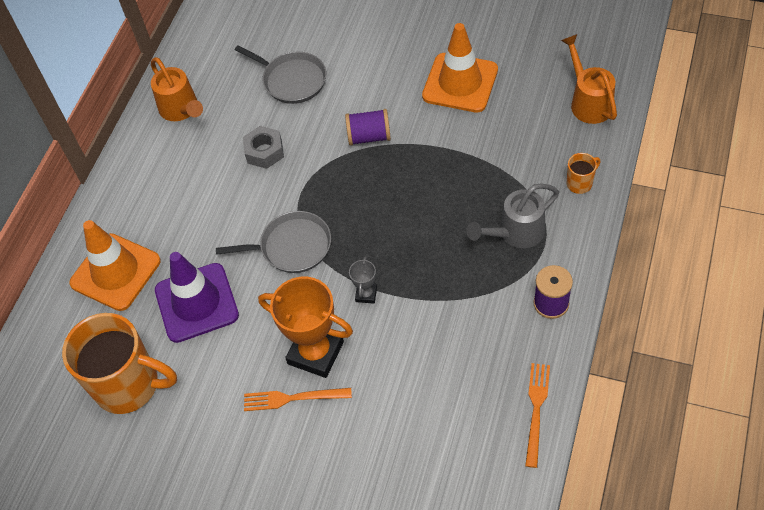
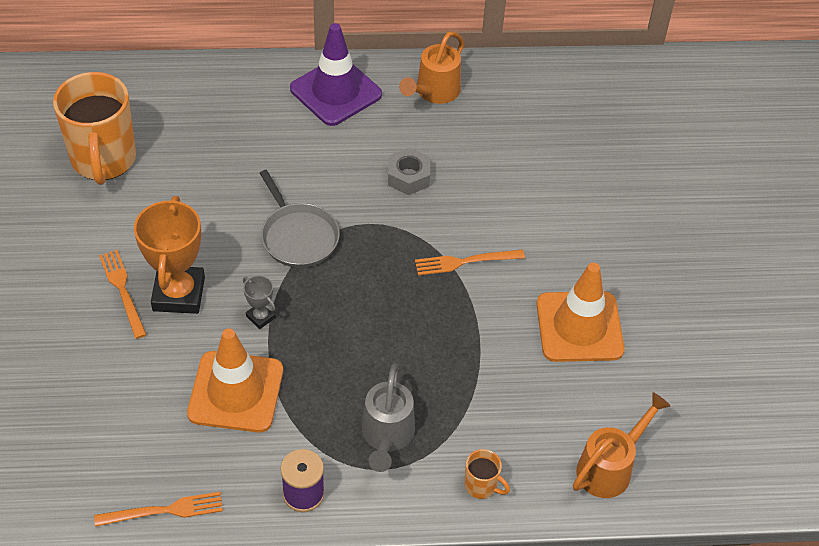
camera: 60 degrees right, 5 degrees down
orange traffic cone [69,220,161,311] -> orange traffic cone moved to [187,329,283,433]
purple traffic cone [155,252,239,343] -> purple traffic cone moved to [290,23,382,126]
grey pan [235,45,327,104] -> none
purple spool [345,109,391,146] -> orange fork [415,250,525,275]
grey trophy [349,256,377,304] -> grey trophy turned 60 degrees clockwise [243,275,276,329]
grey watering can [466,183,559,248] -> grey watering can turned 120 degrees counterclockwise [362,363,415,472]

